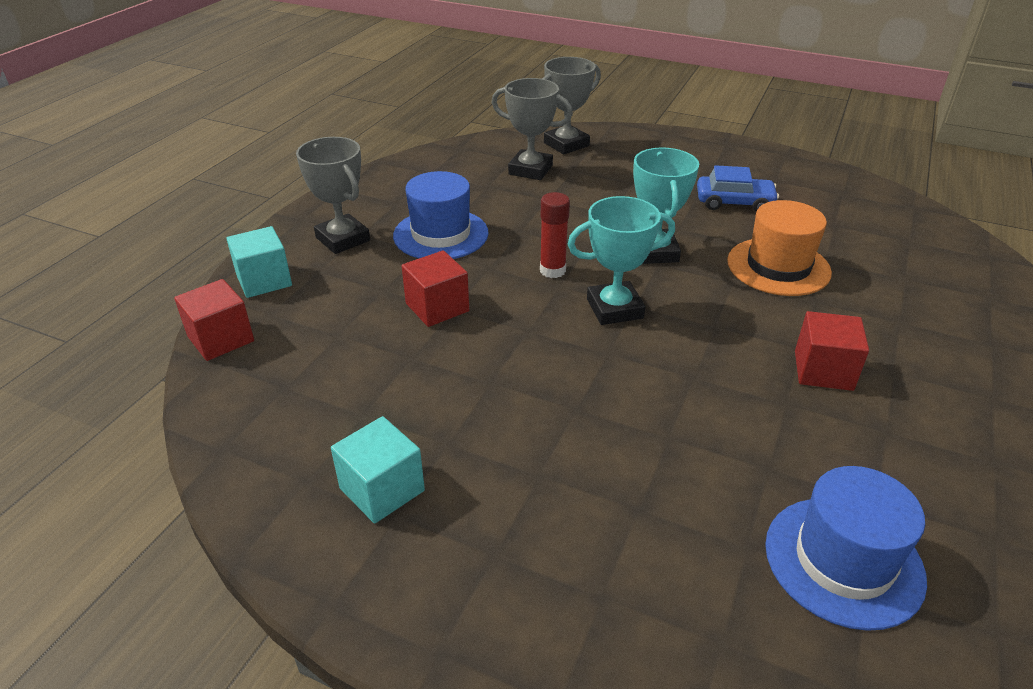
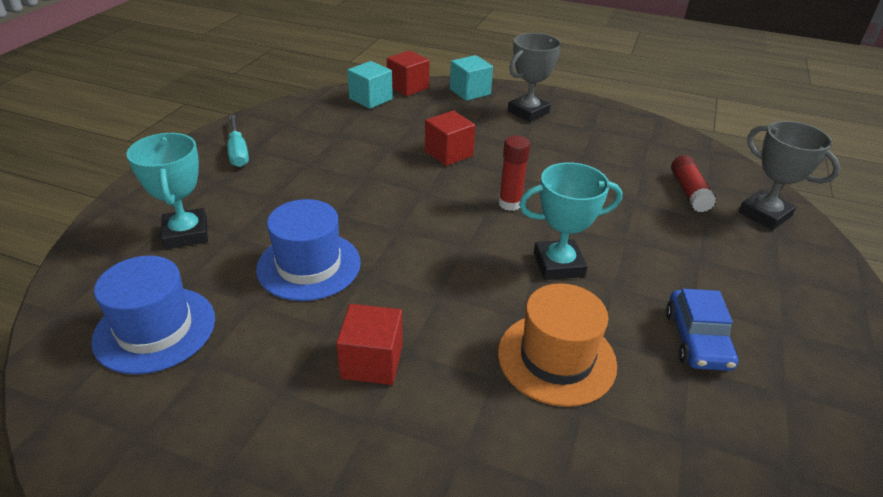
camera: 85 degrees right, 0 degrees up
turquoise cube [331,416,425,524] -> turquoise cube moved to [347,61,393,109]
blue hat [393,171,489,259] -> blue hat moved to [256,199,361,301]
grey trophy [491,78,573,180] -> red glue stick [671,155,716,212]
turquoise trophy [567,196,675,325] -> turquoise trophy moved to [126,133,208,249]
none -> turquoise screwdriver [227,115,249,167]

